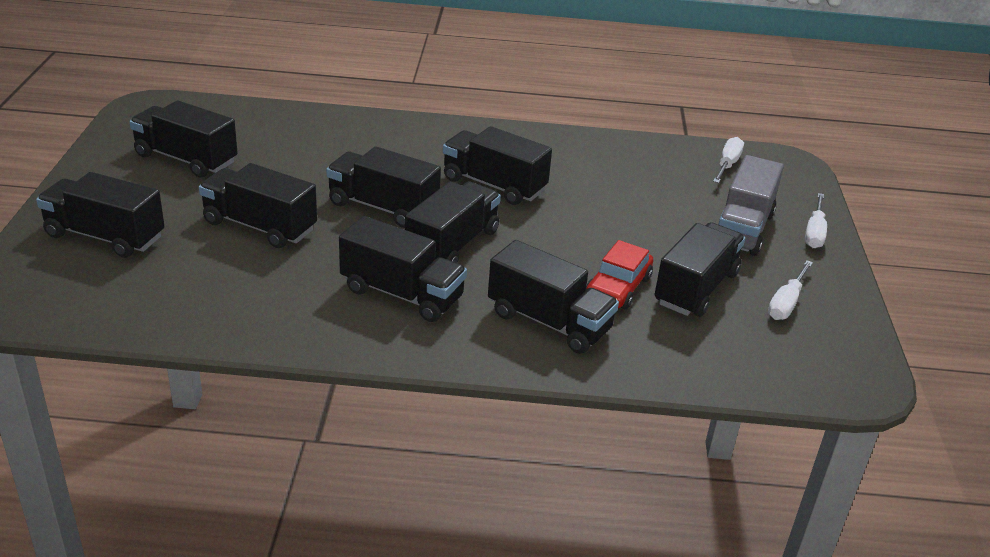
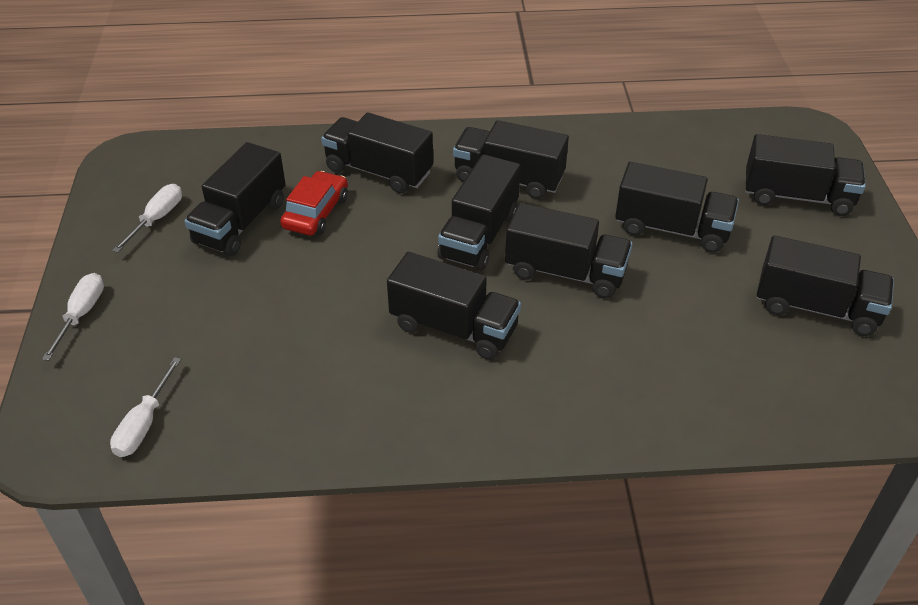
camera: 175 degrees right, 10 degrees up
grey truck [718,155,784,256] -> none

